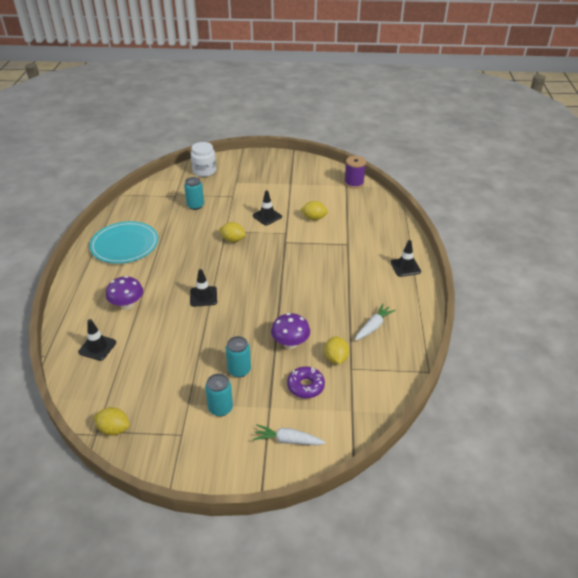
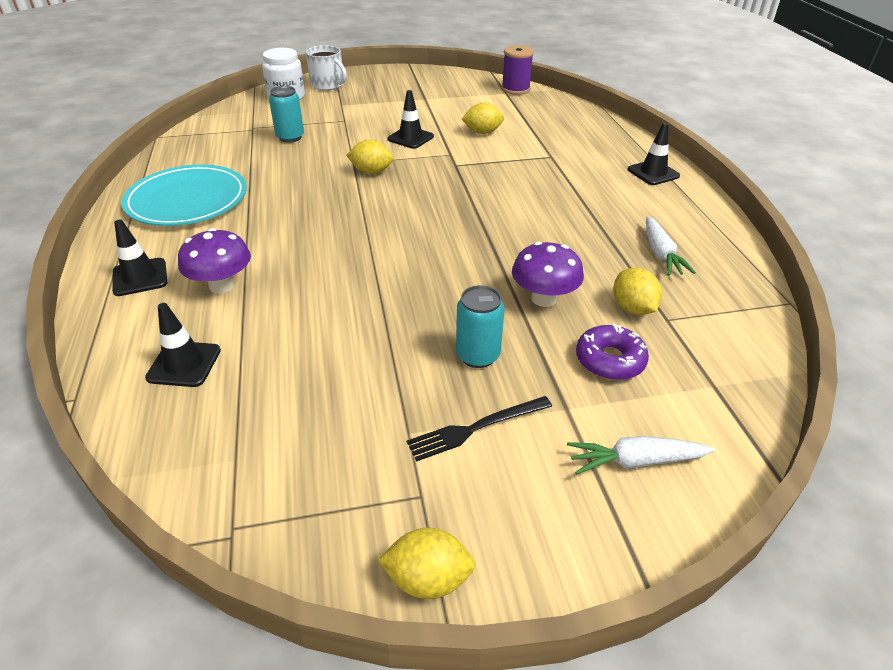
camera: 15 degrees left, 0 degrees up
yellow lemon [94,407,130,436] -> yellow lemon moved to [378,528,475,599]
black traffic cone [190,269,217,307] -> black traffic cone moved to [112,219,167,296]
turquoise can [205,374,233,416] -> black fork [407,396,552,461]
white carrot [355,304,396,341] -> white carrot turned 150 degrees clockwise [646,216,696,276]
none -> white mug [306,45,347,90]

